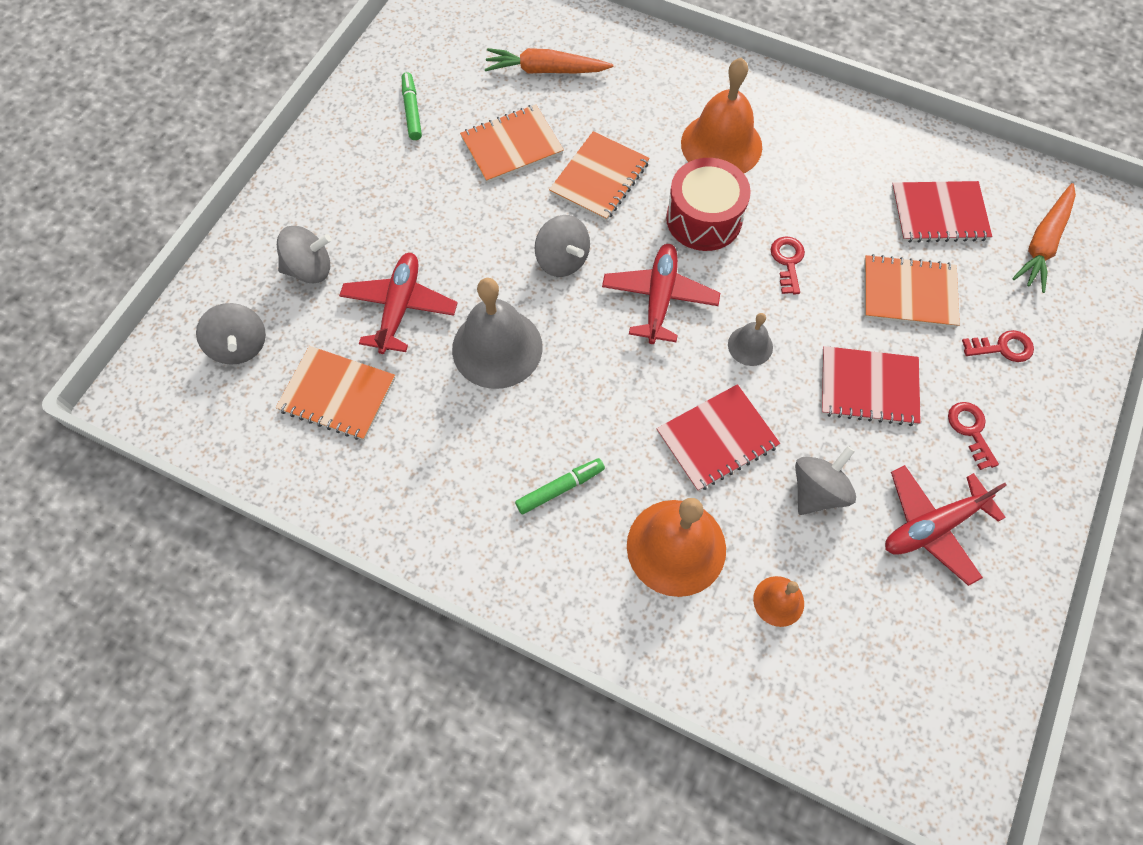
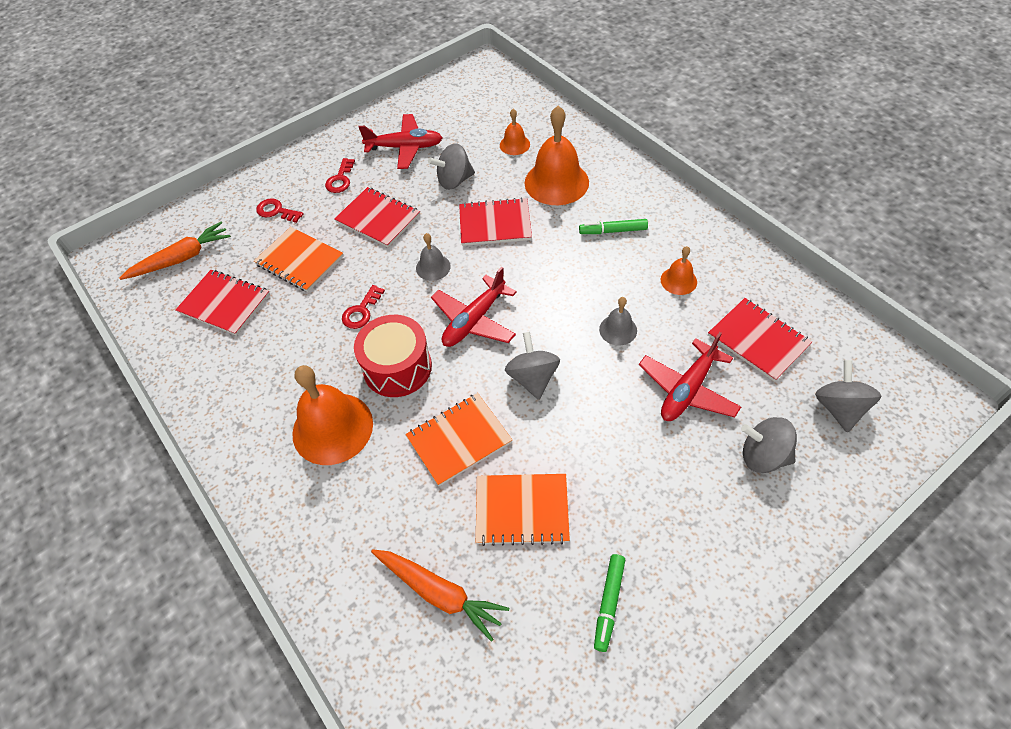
camera: 150 degrees left, 10 degrees down
orange notebook [276,346,395,440] -> red notebook [708,298,812,382]
grey bell [452,278,543,389] -> grey bell [599,297,637,346], size x0.50
none -> orange bell [661,246,697,295]

